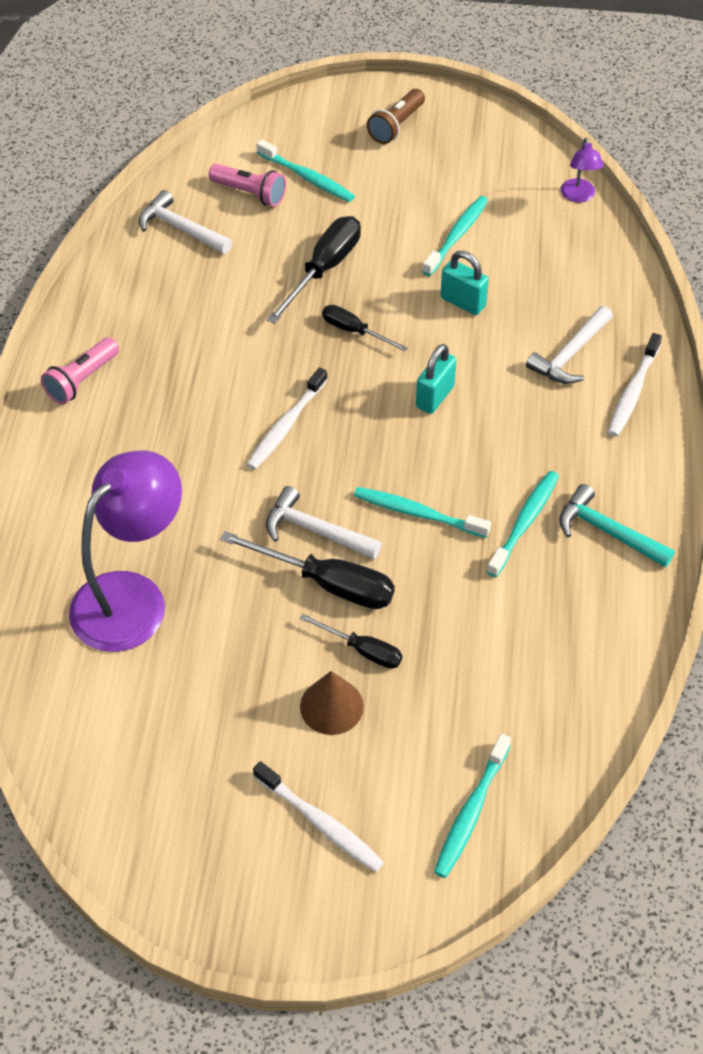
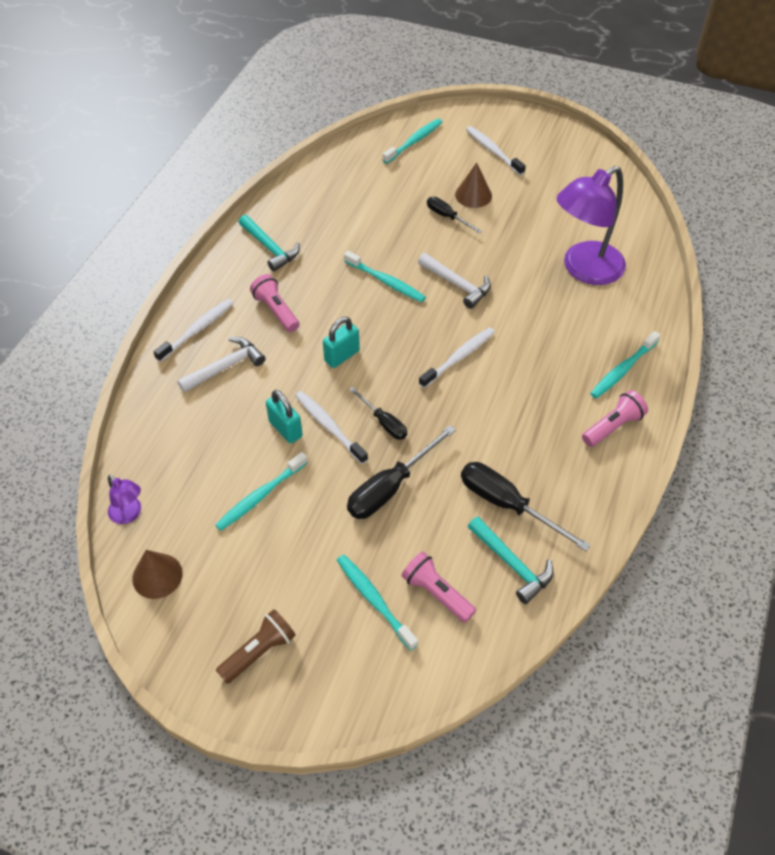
camera: 165 degrees left, 0 degrees up
white hammer [139,190,232,254] -> turquoise hammer [468,517,554,604]
black screwdriver [220,531,395,609] -> black screwdriver moved to [461,462,591,551]
turquoise toothbrush [486,471,559,577] -> turquoise toothbrush moved to [590,331,660,398]
purple lamp [561,138,604,202] -> purple lamp turned 120 degrees clockwise [108,475,141,524]
none -> brown cone [132,550,183,599]
none -> pink flashlight [250,274,300,332]
none -> white toothbrush [295,391,368,464]

